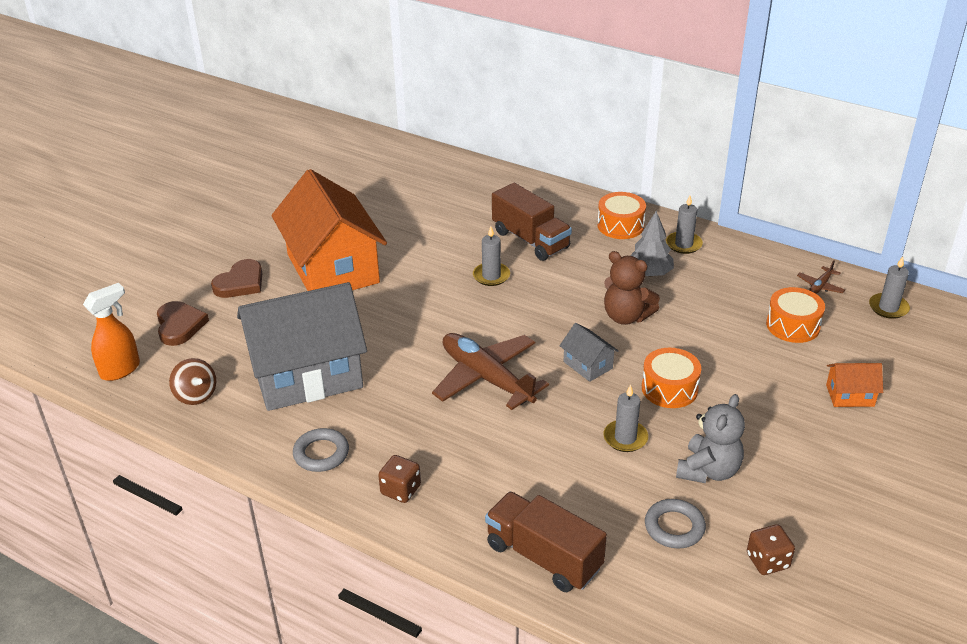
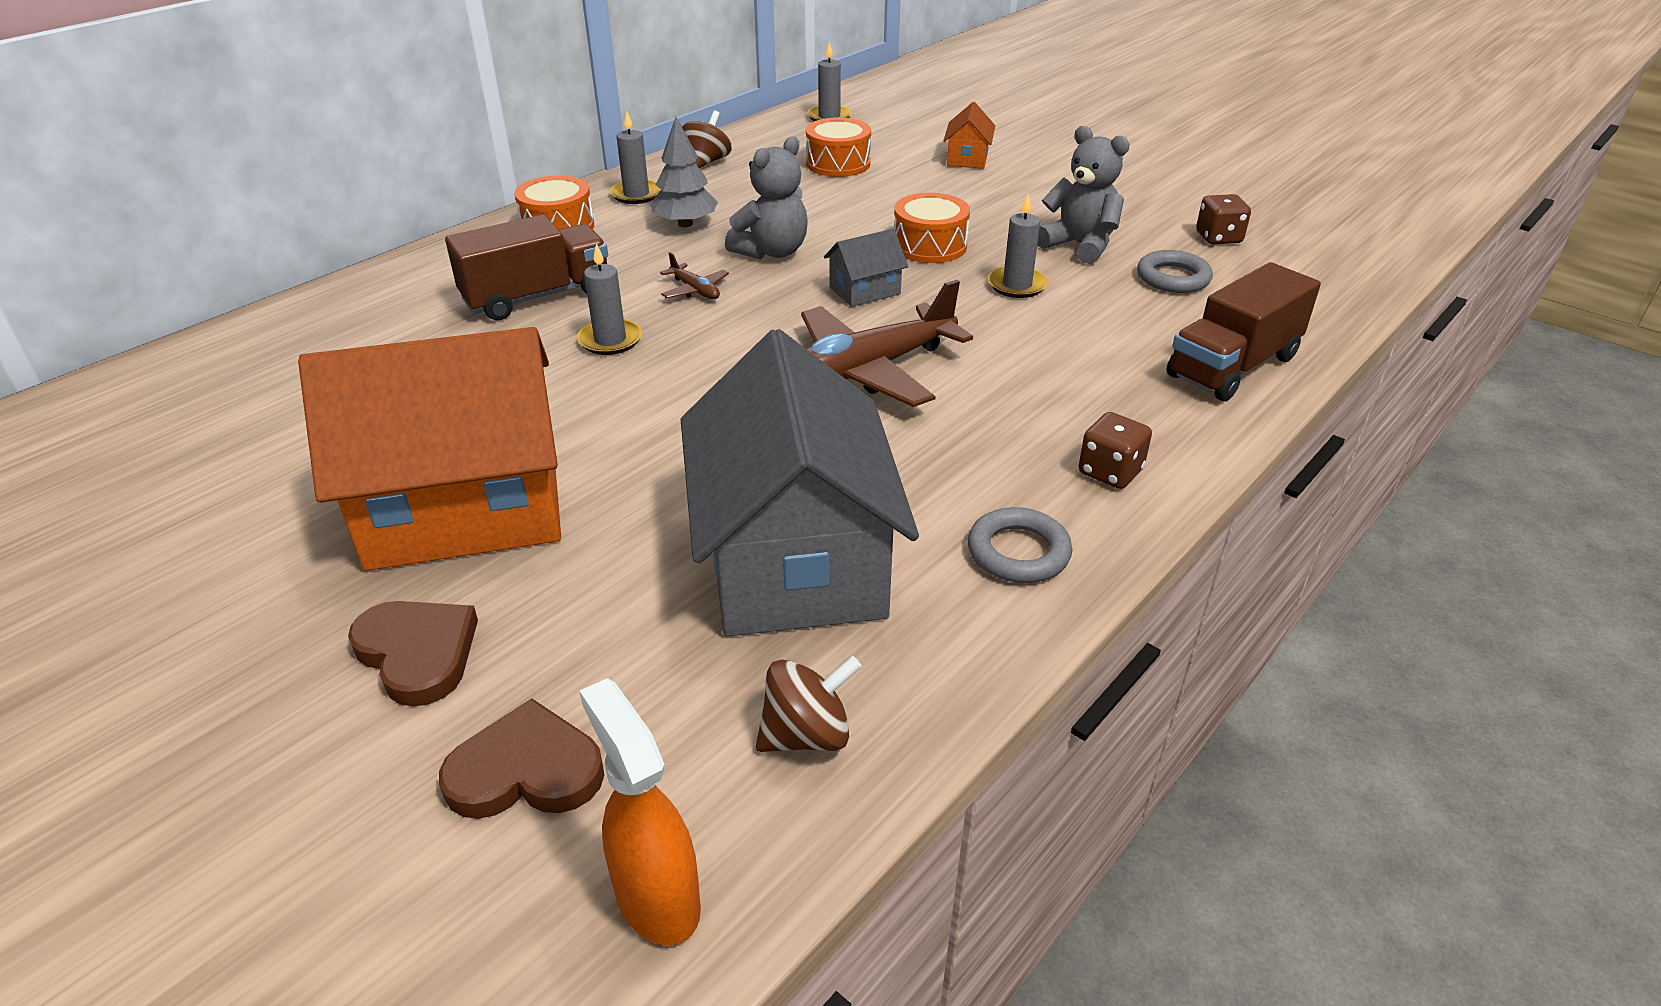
camera: 80 degrees left, 0 degrees up
brown teddy bear [604,251,660,325] -> grey teddy bear [725,136,808,259]
brown plane [797,260,845,294] -> brown plane moved to [660,252,729,299]
none -> brown spinning top [682,110,732,168]

